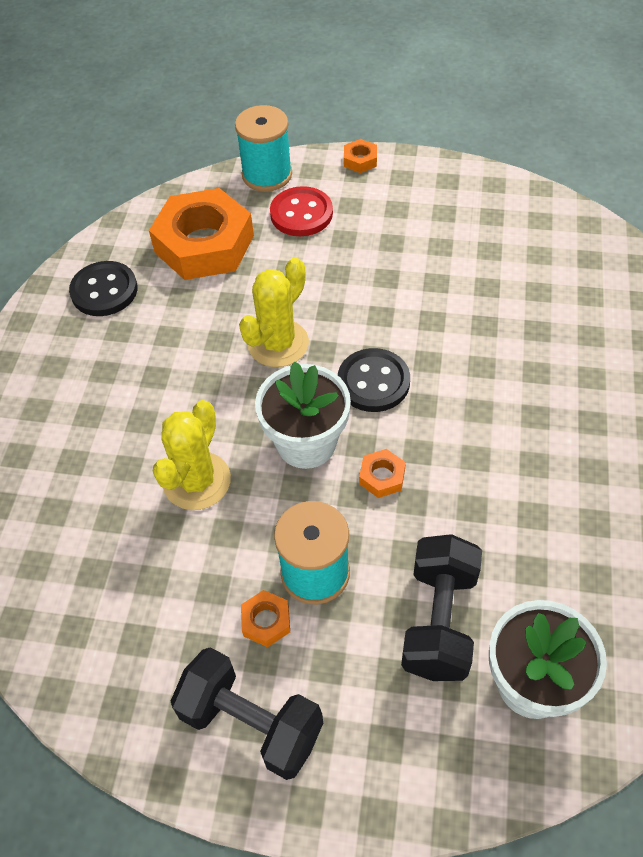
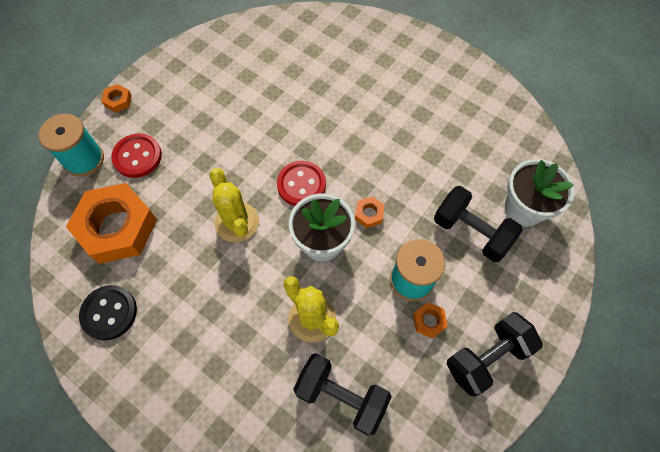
camera: 65 degrees left, 10 degrees up
black button [338,348,410,412] -> red button [277,161,326,206]
none -> black dumbbell [293,353,391,436]

